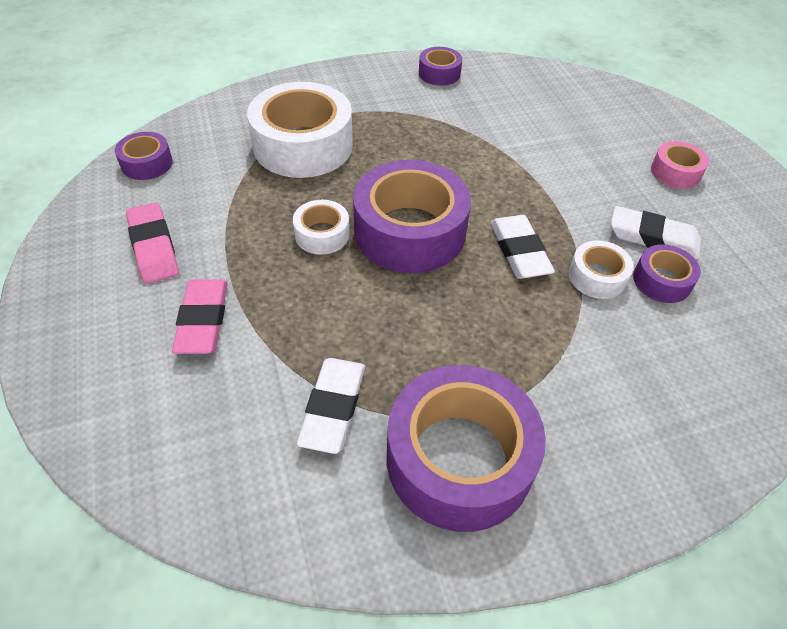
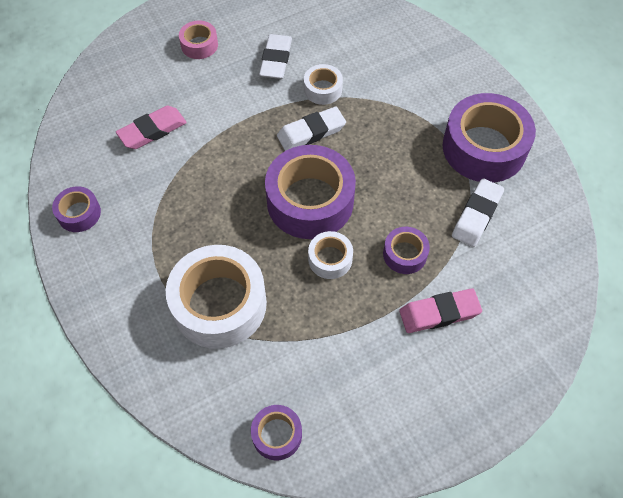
camera: 100 degrees left, 10 degrees up
pink eraser [126,203,179,284] -> pink eraser moved to [116,106,187,149]
white eraser [297,358,365,454] -> white eraser turned 60 degrees counterclockwise [452,178,504,247]
purple tape [633,244,701,303] -> purple tape moved to [383,227,430,274]

